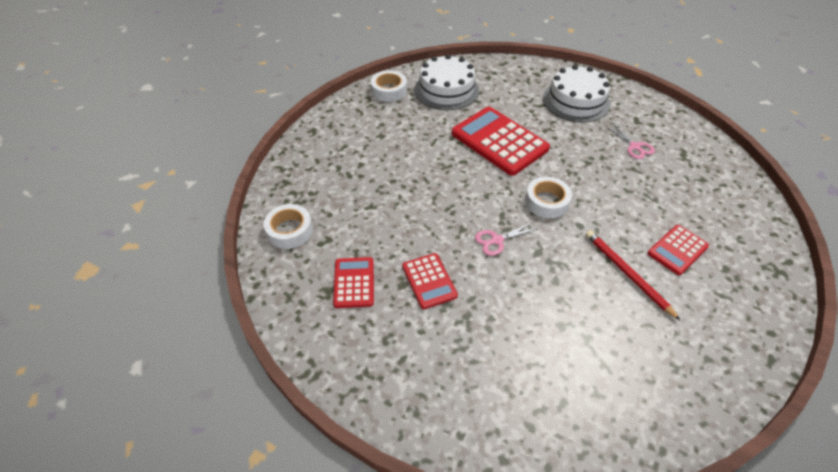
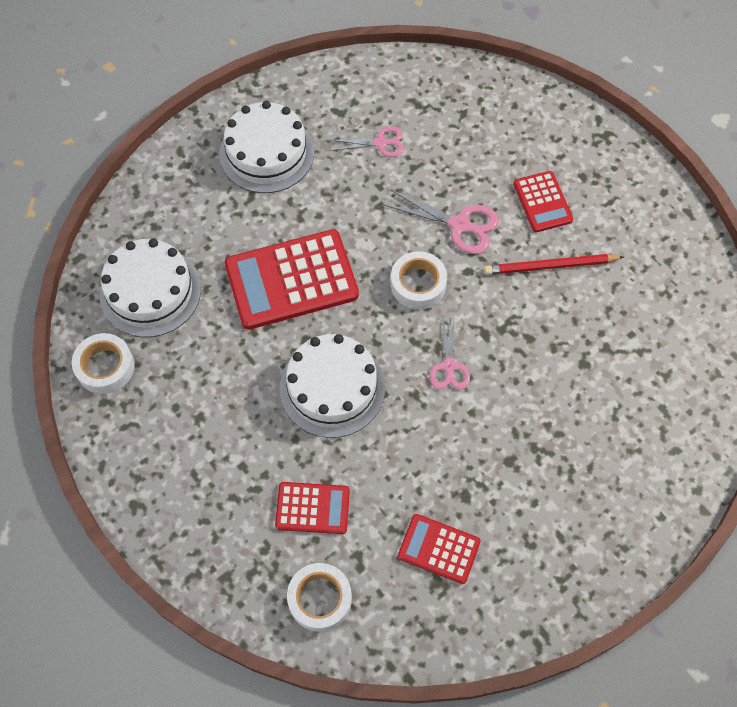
camera: 65 degrees left, 15 degrees up
red calculator [402,253,458,309] -> red calculator moved to [275,482,350,534]
none -> white cake [280,334,385,438]
none -> pink scissors [384,190,499,254]

